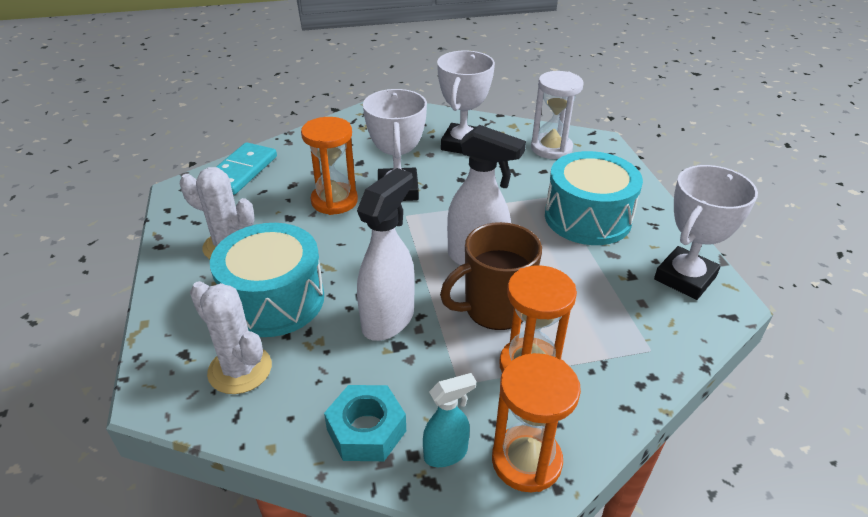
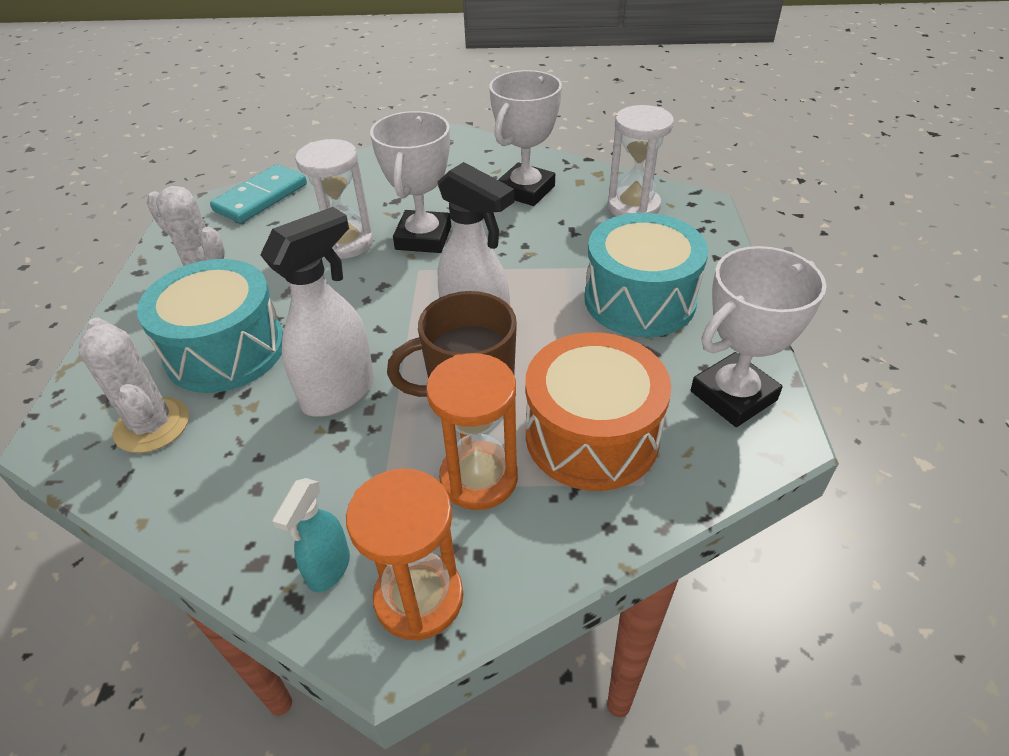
camera: 15 degrees right, 5 degrees up
orange hourglass [301,117,358,215] -> white hourglass [295,139,373,259]
turquoise nut [324,385,406,461] -> none
turquoise spray bottle [423,373,476,467] -> turquoise spray bottle turned 120 degrees clockwise [272,478,350,593]
none -> orange drum [525,332,671,491]

